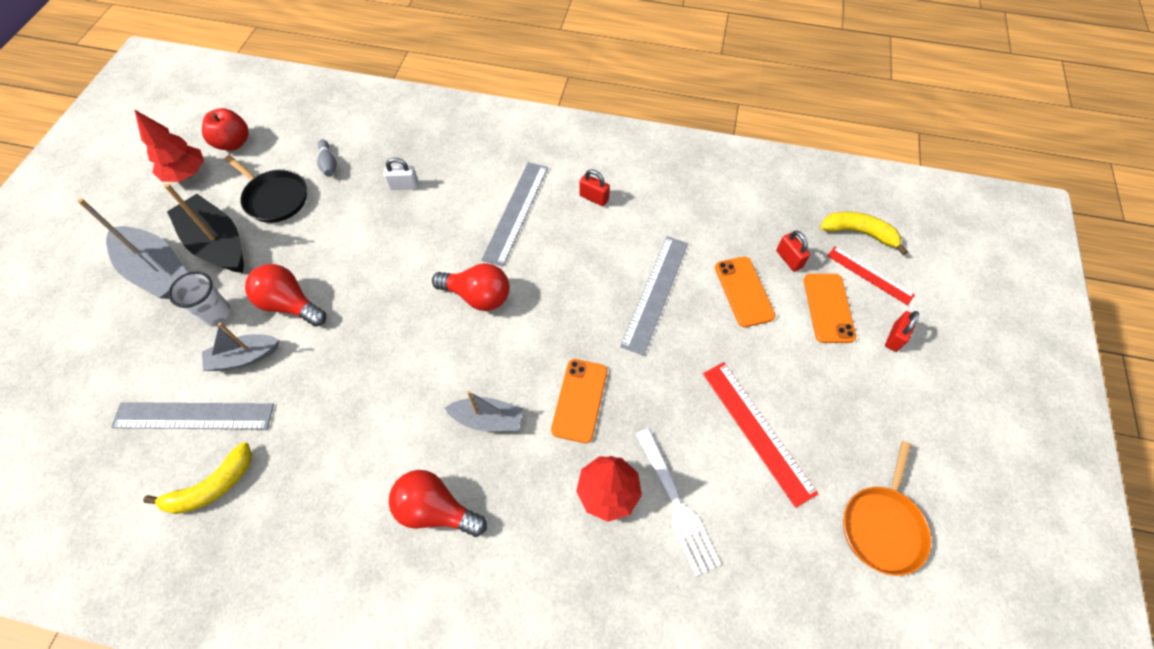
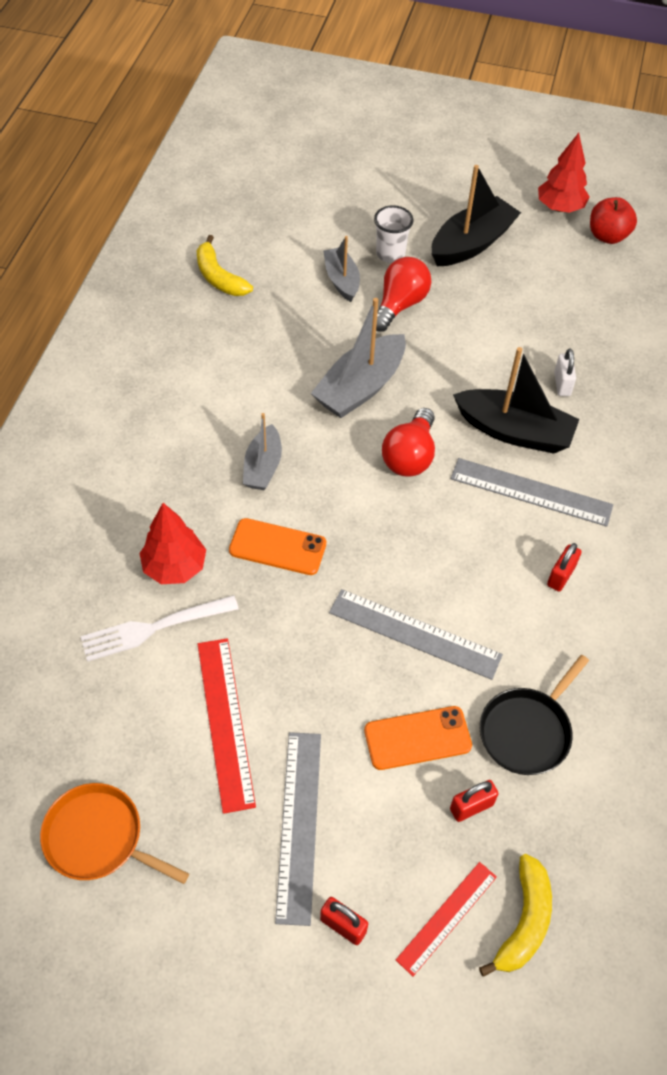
camera: 90 degrees right, 5 degrees down
grey boat [77,198,188,299] -> grey boat moved to [311,298,406,418]
grey ruler [111,402,274,429] -> grey ruler moved to [275,732,321,926]
black pan [224,155,307,223] -> black pan moved to [480,655,589,775]
grey bowling pin [317,139,337,177] -> none
red light bulb [389,470,487,537] -> none
red ruler [703,362,818,508] -> red ruler turned 75 degrees counterclockwise [197,638,256,814]
orange phone [804,274,856,343] -> none
none -> black boat [453,347,579,454]

